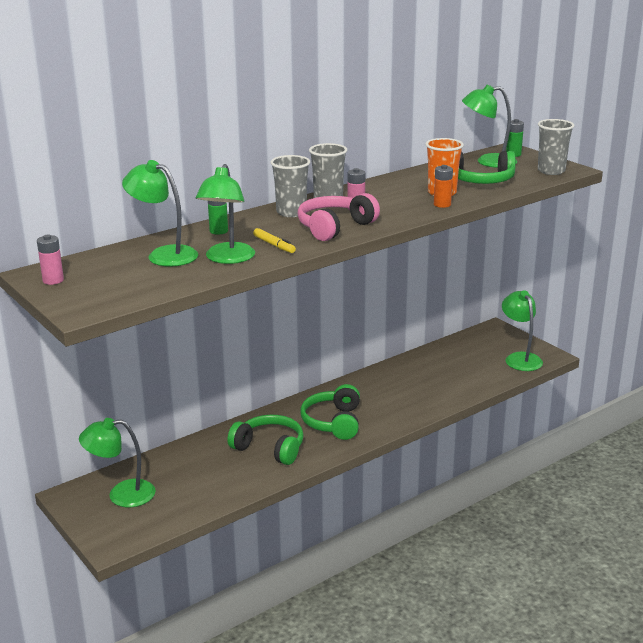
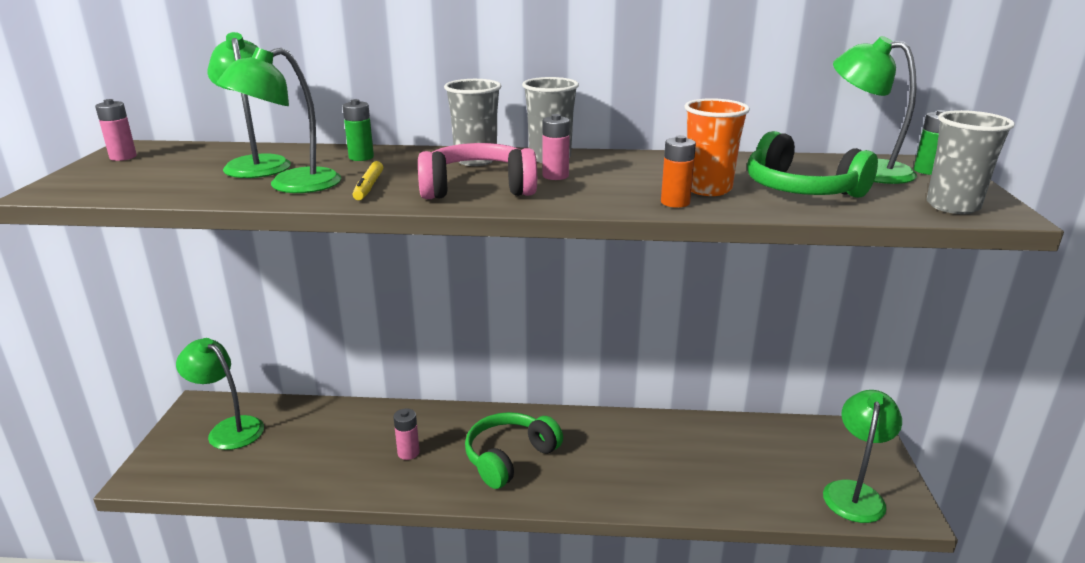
camera: 40 degrees right, 0 degrees up
green headphones [227,415,303,465] -> pink battery [393,408,419,460]

